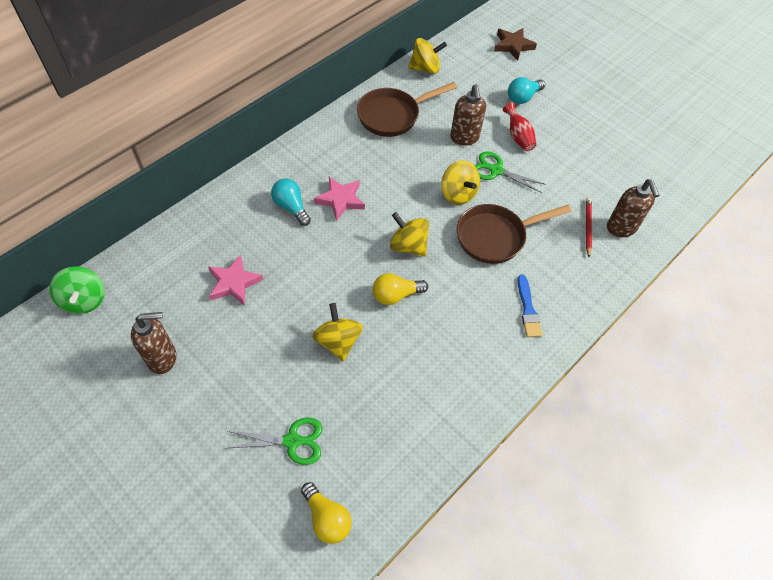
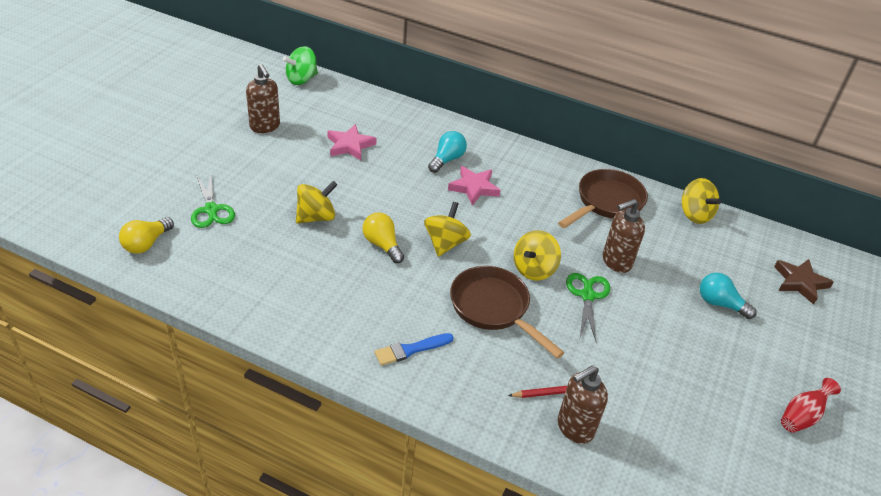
camera: 70 degrees right, 15 degrees down
brown pan [357,82,457,137] -> brown pan turned 90 degrees clockwise [558,169,648,228]
red vase [503,102,536,151] -> red vase moved to [781,378,841,433]

